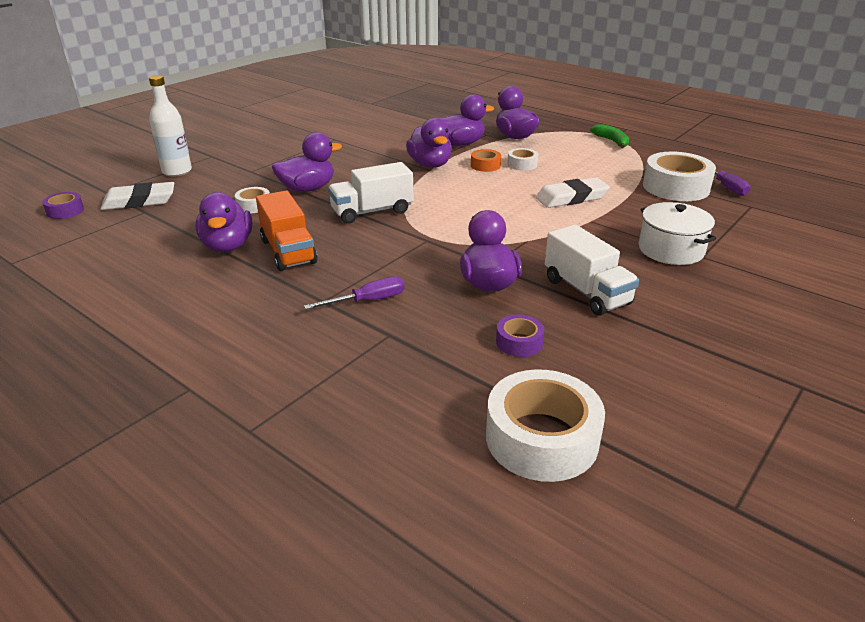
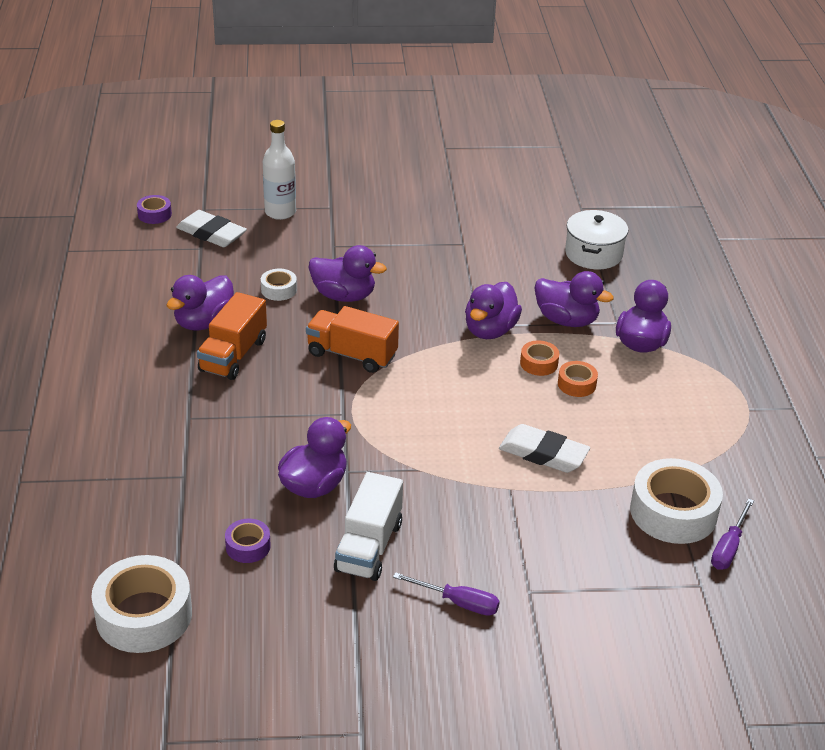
camera: 45 degrees right, 5 degrees up
purple screwdriver [304,276,404,309] -> purple screwdriver moved to [393,572,500,616]
white truck [328,162,414,224] -> orange truck [306,306,399,373]
white tape [507,148,538,171] -> orange tape [558,361,598,397]
green banana [591,124,629,148] -> none
white pot [639,202,717,265] -> white pot moved to [565,210,628,269]

